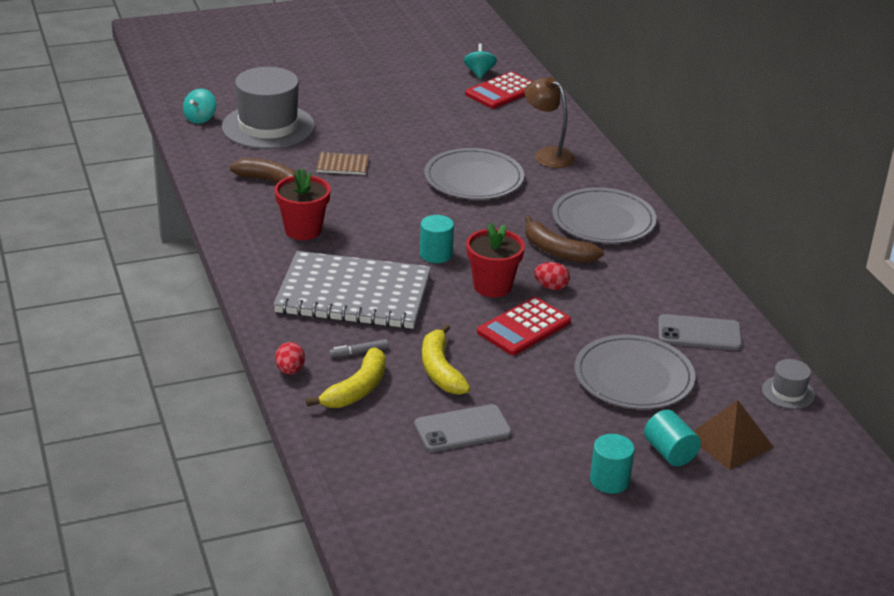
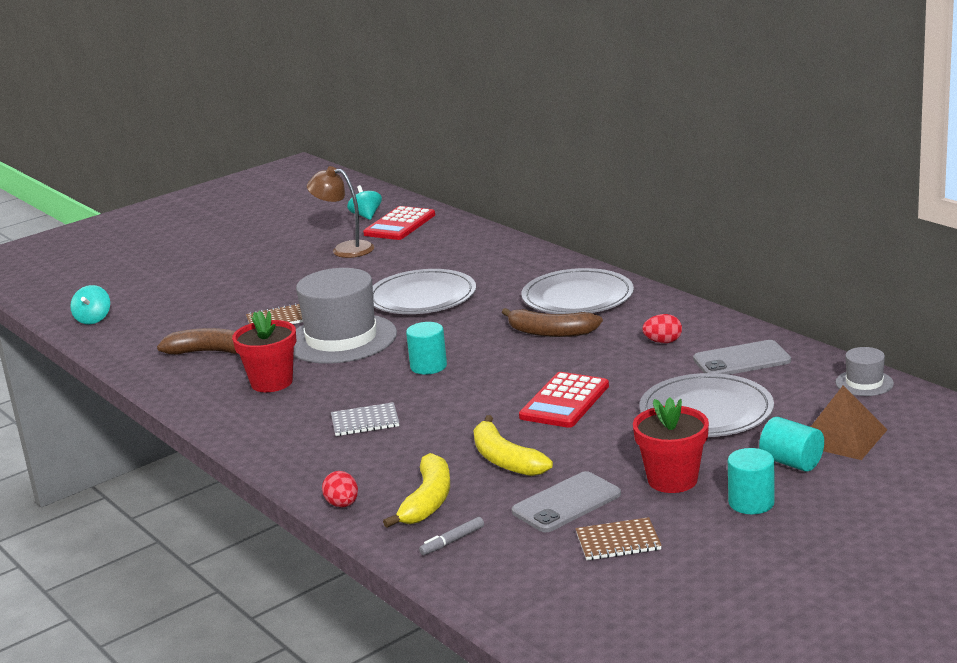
camera: 15 degrees left, 10 degrees down
grey hat [222,67,315,149] -> grey hat moved to [294,268,397,364]
grey notebook [273,251,431,329] -> grey notebook [331,402,399,436], size x0.40
grey marker [329,339,389,357] -> grey marker moved to [419,517,484,555]
red flower pot [466,223,525,297] -> red flower pot moved to [633,397,709,493]
brown lamp [524,77,575,168] -> brown lamp moved to [307,166,374,258]
red egg [534,262,570,290] -> red egg moved to [642,314,682,343]
none -> brown notebook [576,517,662,560]

